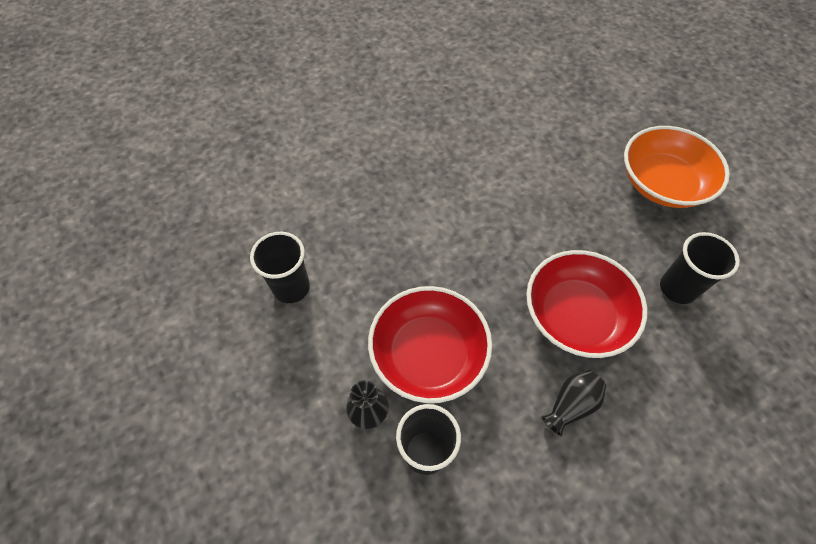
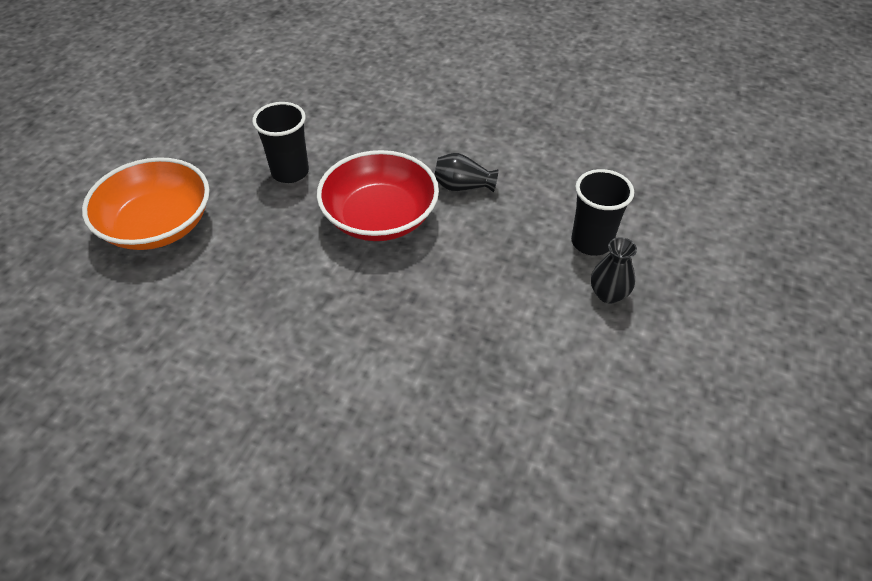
camera: 130 degrees left, 10 degrees down
black cup [250,232,310,303] -> none
red bowl [368,286,492,403] -> none

